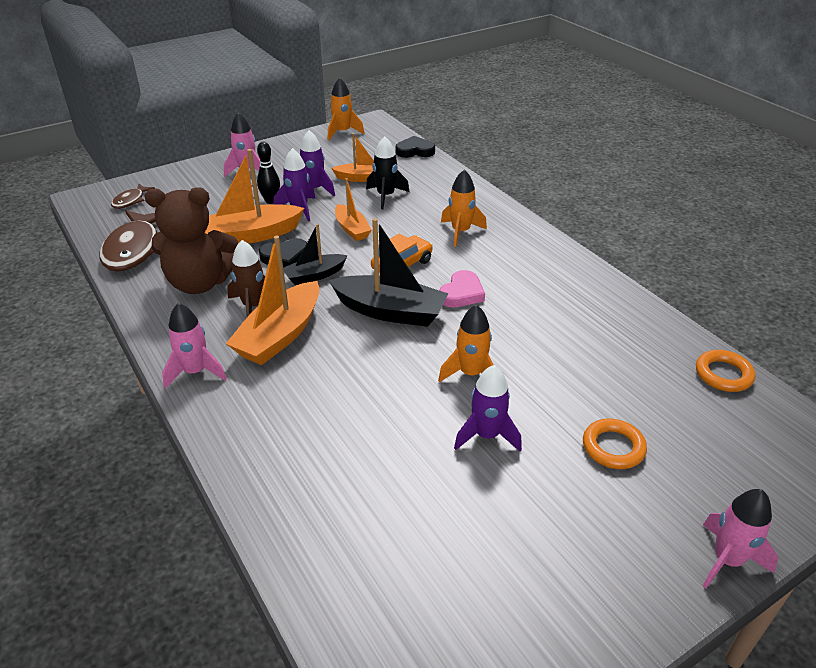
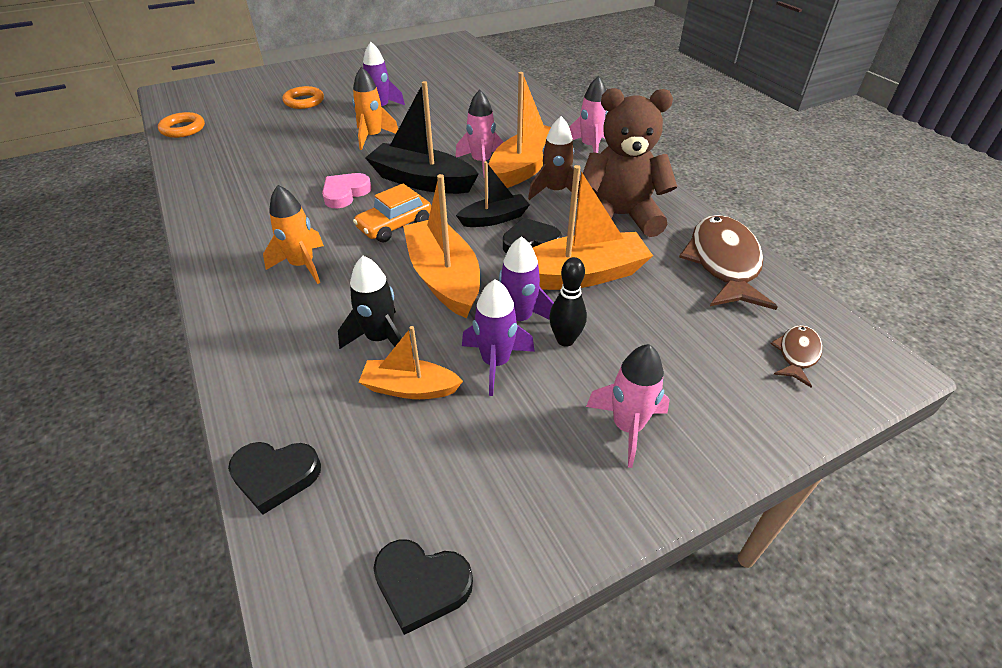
camera: 175 degrees left, 5 degrees up
orange rocket [328,77,365,140] -> black heart [373,539,473,635]
orange boat [335,178,372,241] -> orange boat [403,174,480,318], size x1.70
pink rocket [703,489,778,588] -> pink rocket moved to [455,90,503,178]

